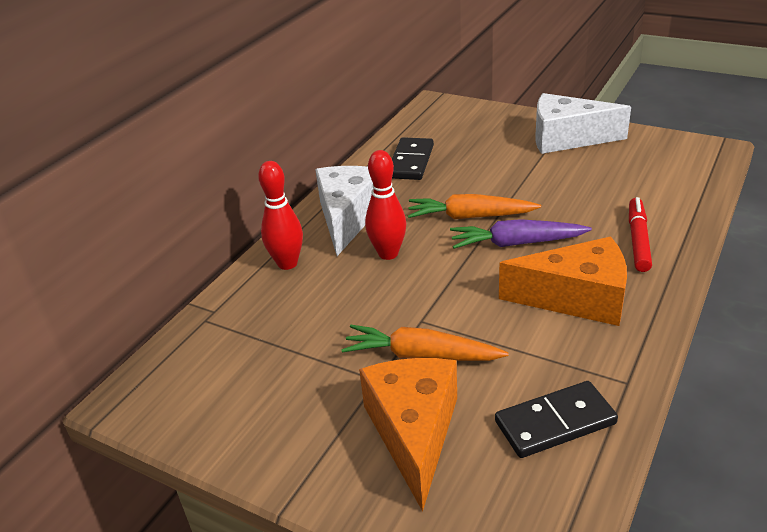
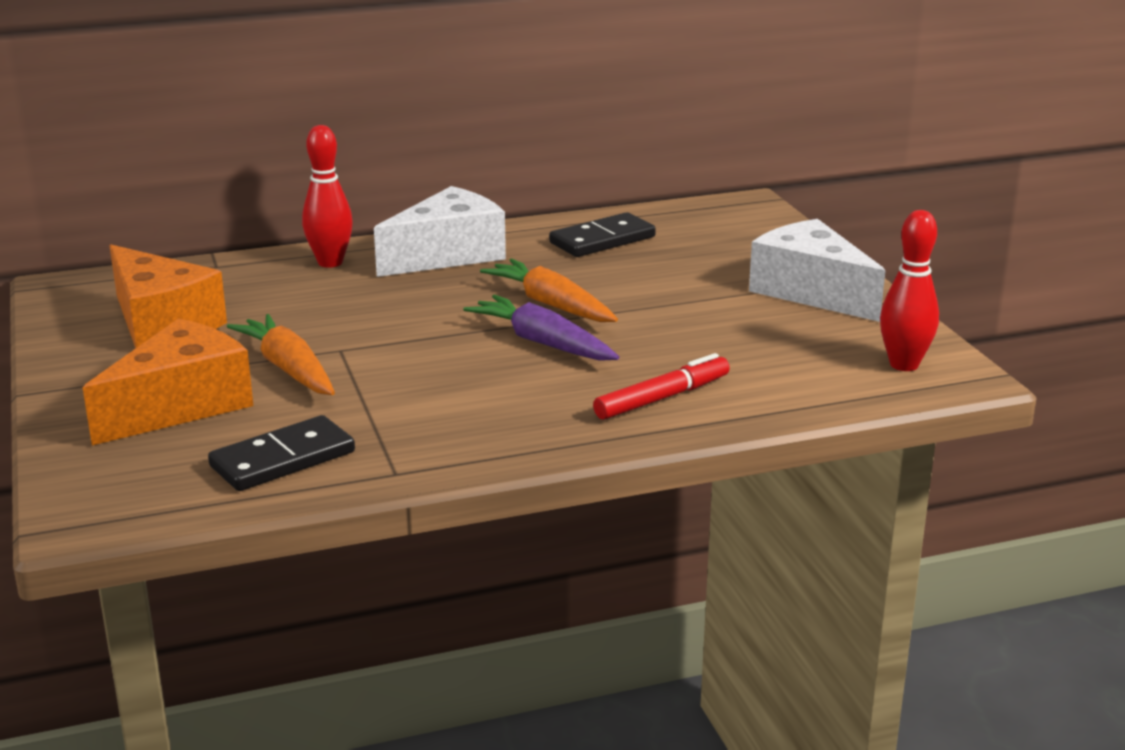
camera: 40 degrees right, 10 degrees down
red bowling pin [365,150,406,260] -> red bowling pin moved to [880,210,939,371]
black domino [495,381,618,458] -> black domino turned 60 degrees counterclockwise [208,415,355,491]
orange cheese [499,237,627,326] -> orange cheese moved to [109,244,227,349]

